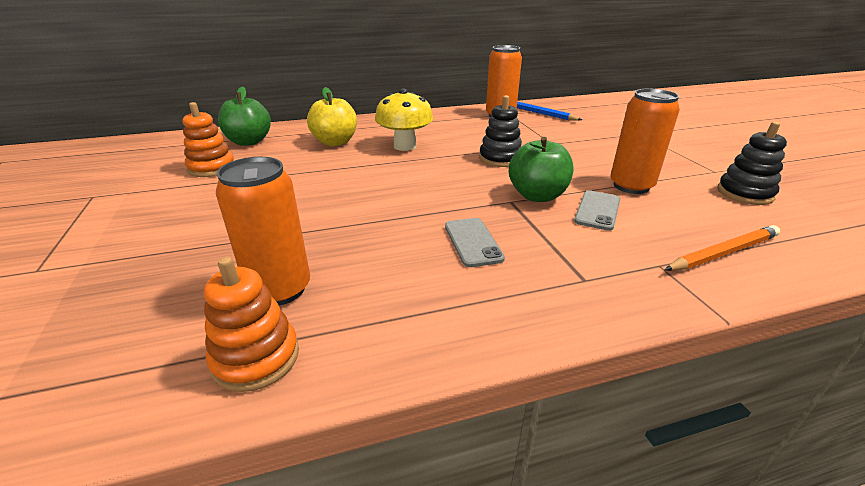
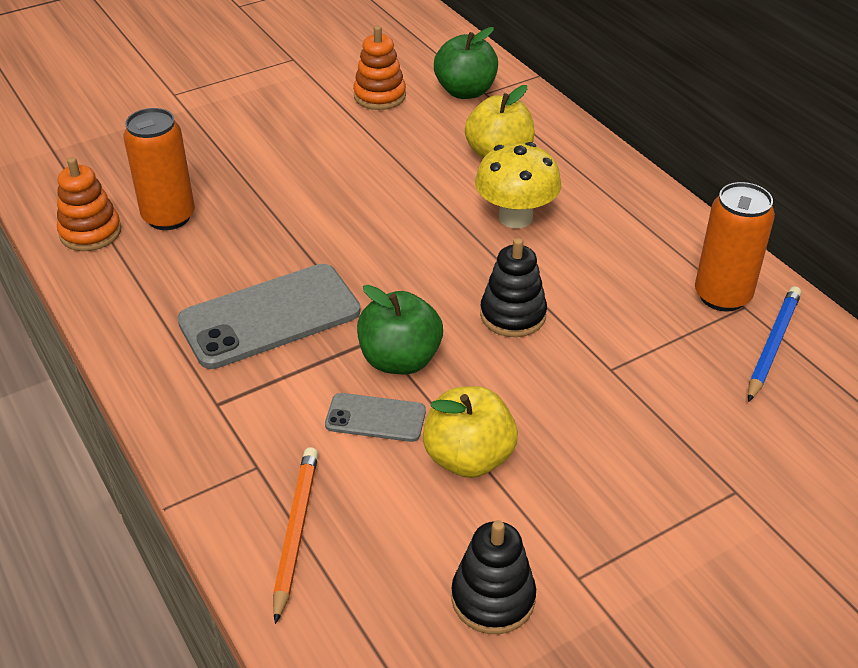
camera: 75 degrees right, 10 degrees up
grey phone [445,218,505,267] -> grey phone [177,264,361,369], size x1.94
orange can [610,89,680,194] -> yellow apple [423,386,518,478]
orange pencil [664,225,780,271] -> orange pencil turned 135 degrees counterclockwise [273,447,318,624]

